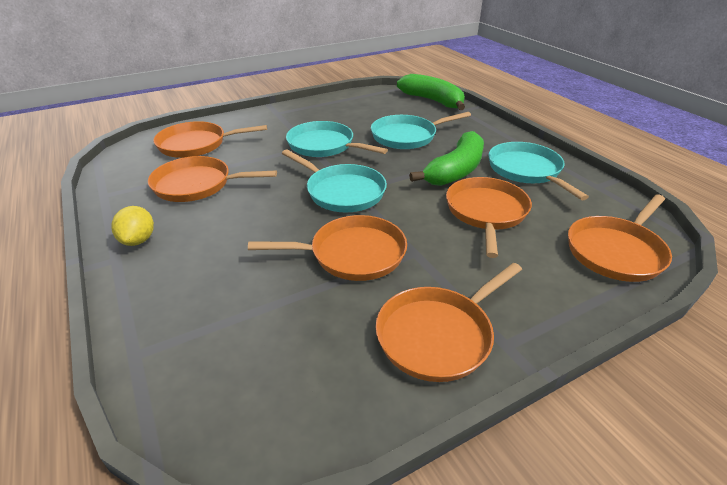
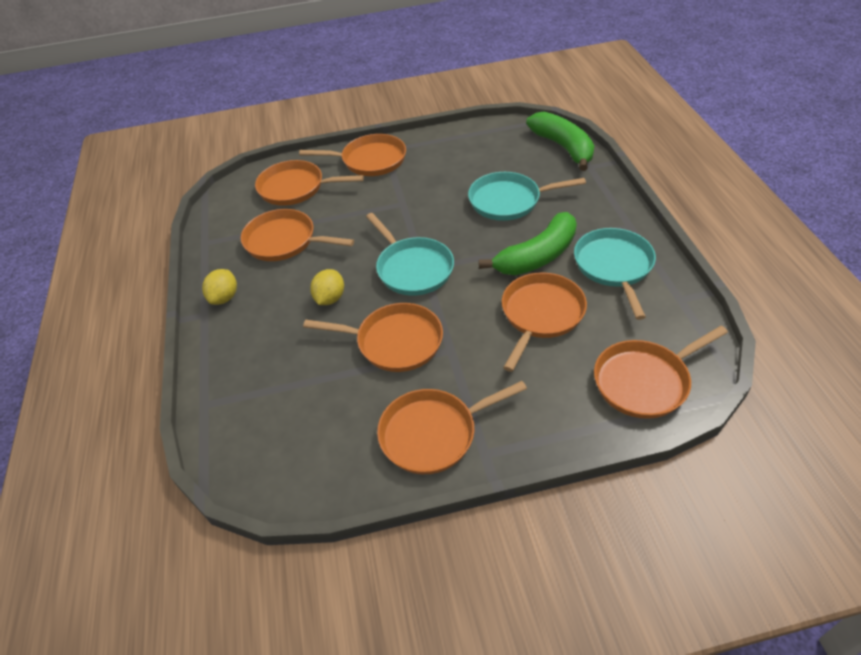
camera: 20 degrees right, 10 degrees up
turquoise pan [286,121,388,157] -> none
none -> orange pan [299,134,406,176]
none -> yellow lemon [310,269,344,305]

